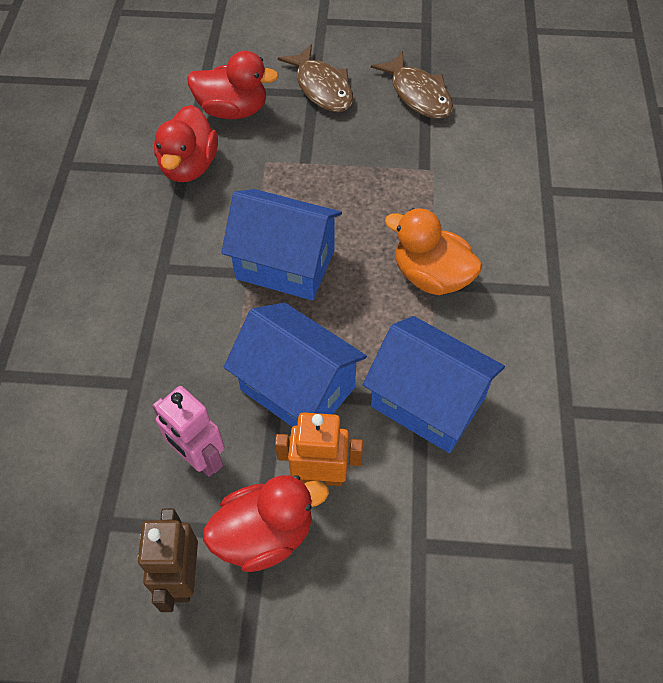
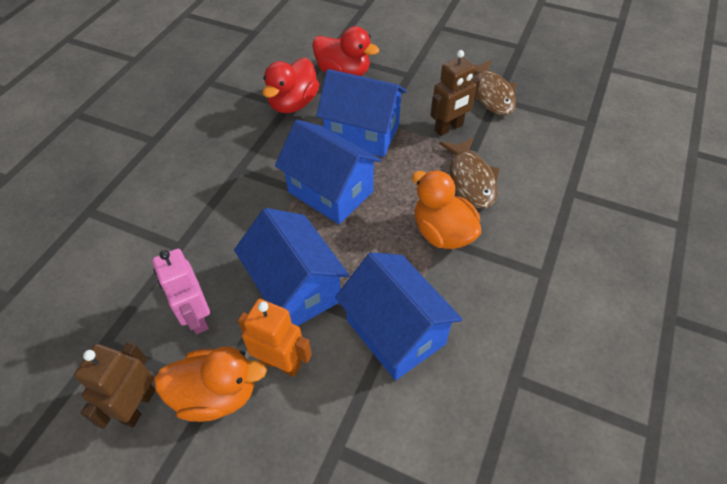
camera: 20 degrees right, 5 degrees down
red duck [203,475,329,572] -> orange duck [154,346,267,422]
brown fish [278,44,353,112] -> brown fish moved to [439,137,500,209]
none -> blue house [316,69,407,157]
none -> brown robot [430,50,480,136]

